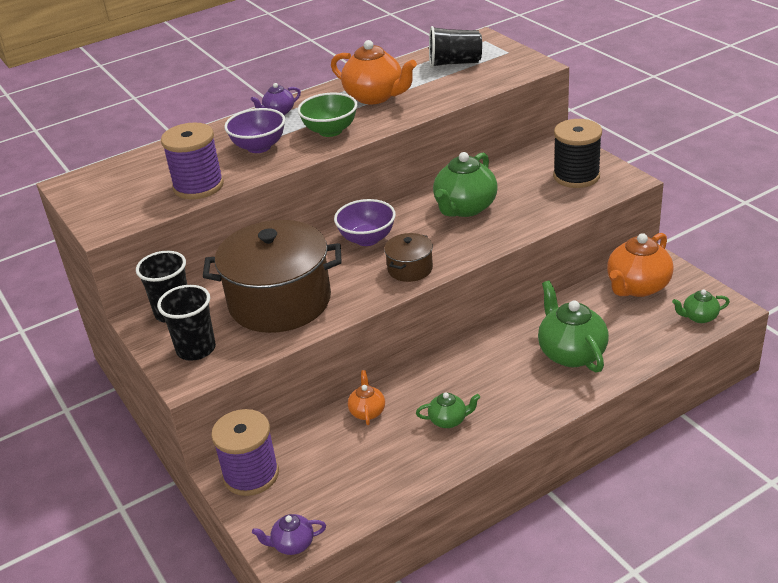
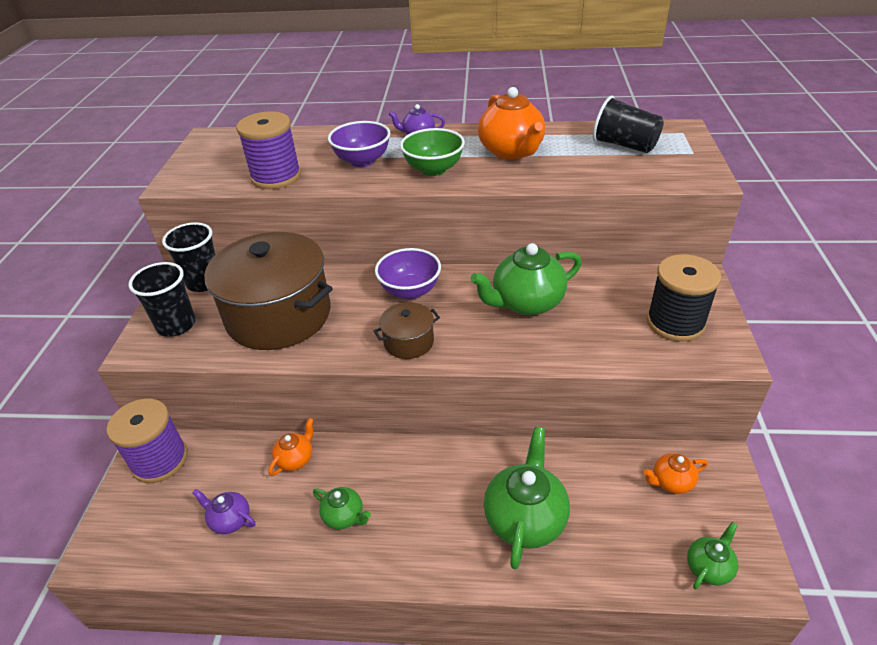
camera: 35 degrees right, 5 degrees up
purple teapot [252,514,326,555] -> purple teapot moved to [192,489,256,534]
orange teapot [607,233,674,297] -> orange teapot [643,453,708,494], size x0.52
green teapot [672,289,730,323] -> green teapot turned 105 degrees clockwise [687,522,738,589]

